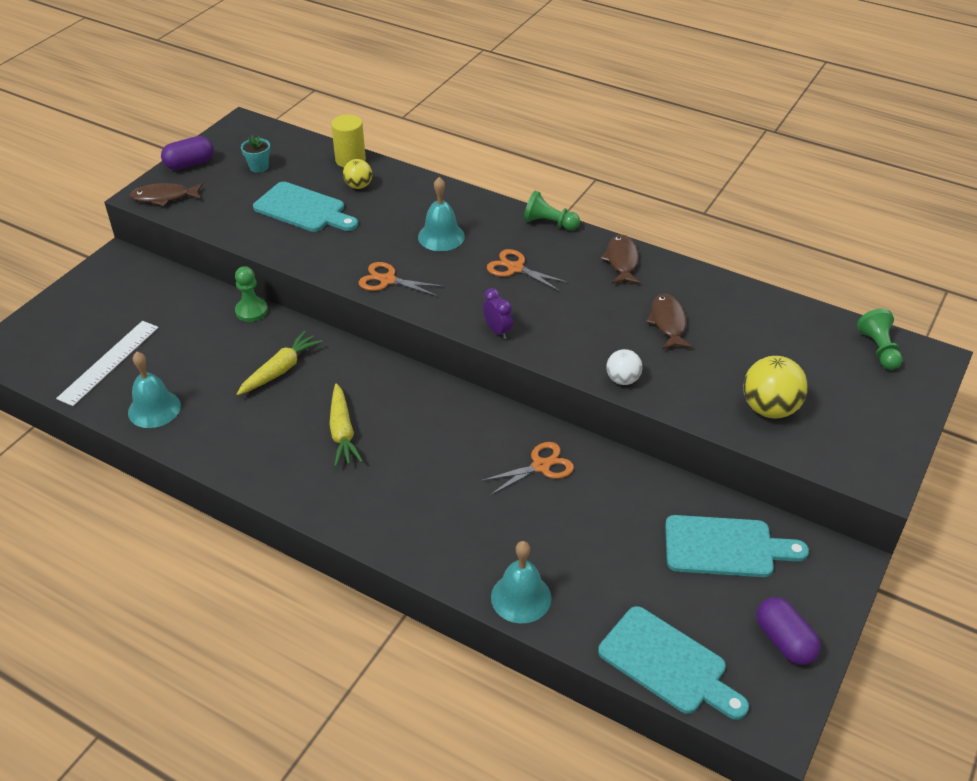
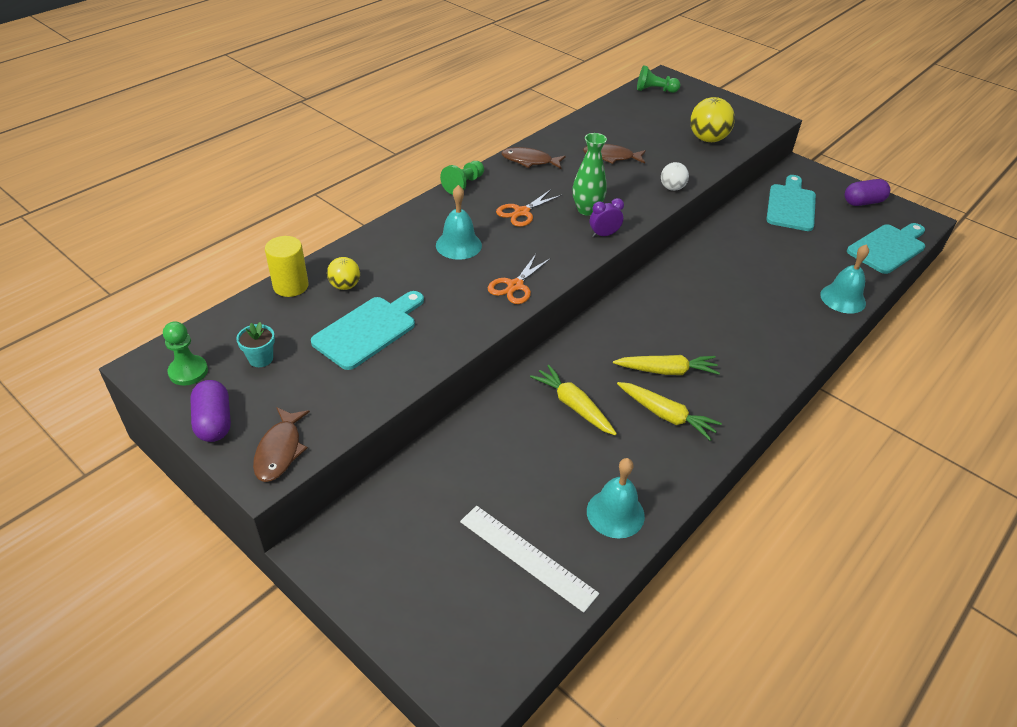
camera: 80 degrees left, 0 degrees up
green pawn [235,266,268,322] -> green pawn moved to [163,321,208,386]
orange scissors [481,442,574,495] -> none
none -> green vase [573,133,607,216]
none -> yellow carrot [617,382,722,441]

